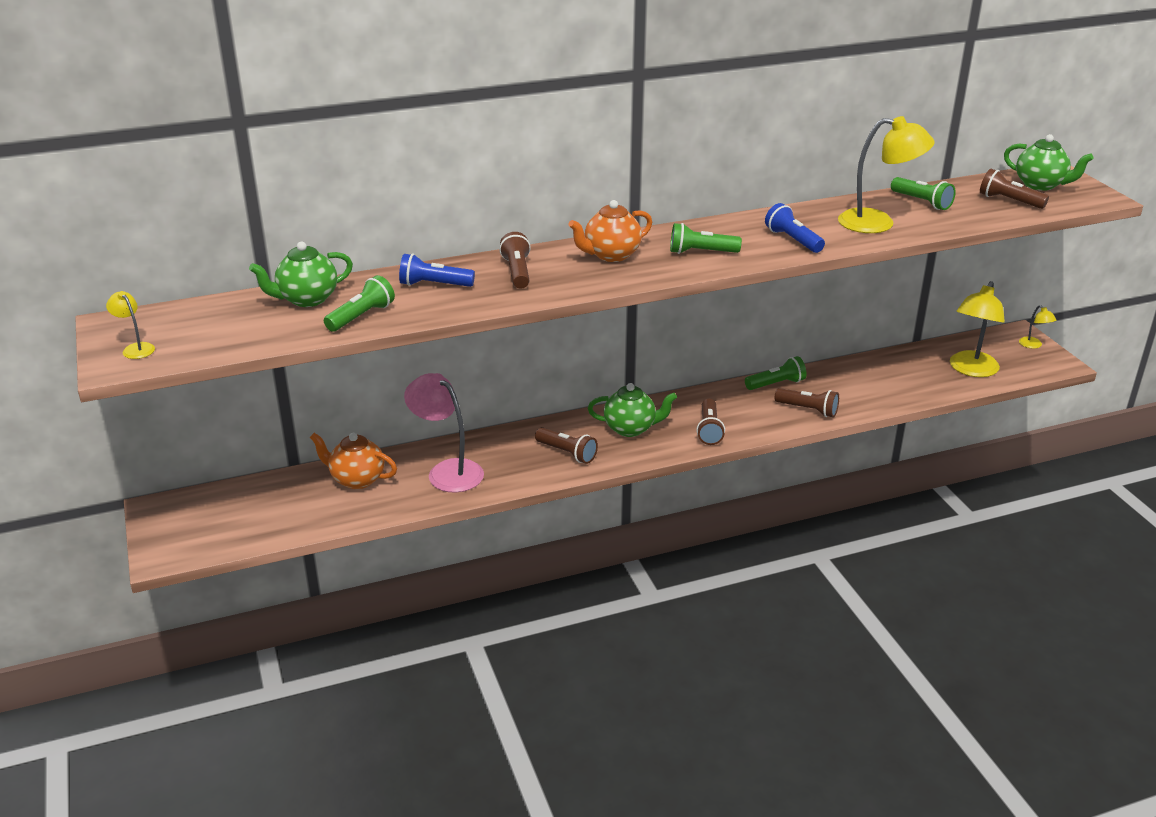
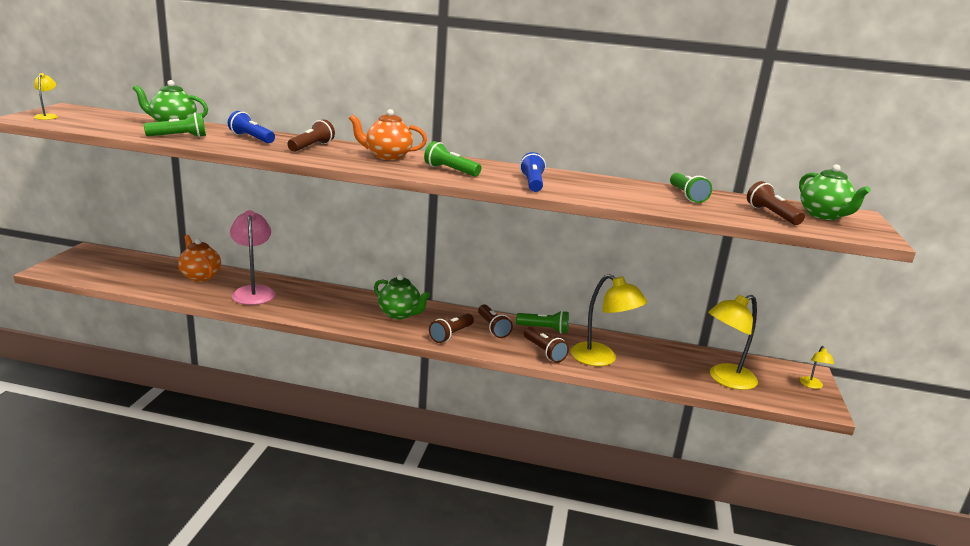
camera: 30 degrees right, 10 degrees down
brown flashlight [535,427,598,464] -> brown flashlight moved to [478,304,513,338]
yellow lamp [838,116,935,233] -> yellow lamp moved to [571,274,647,366]

